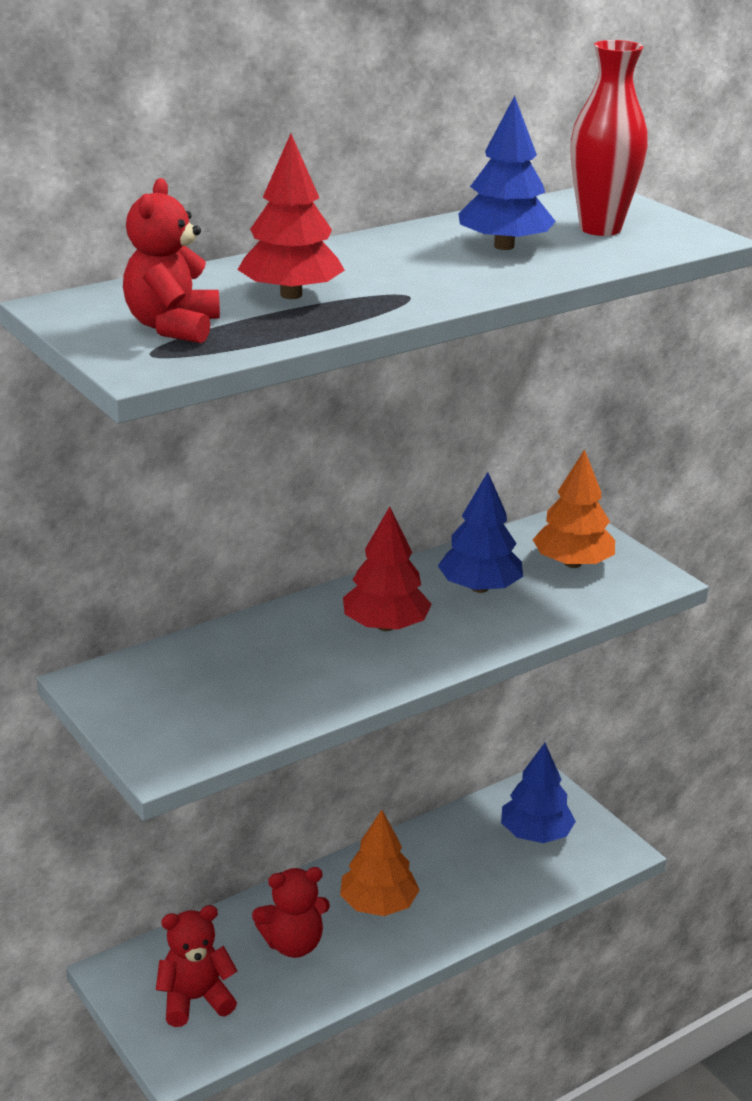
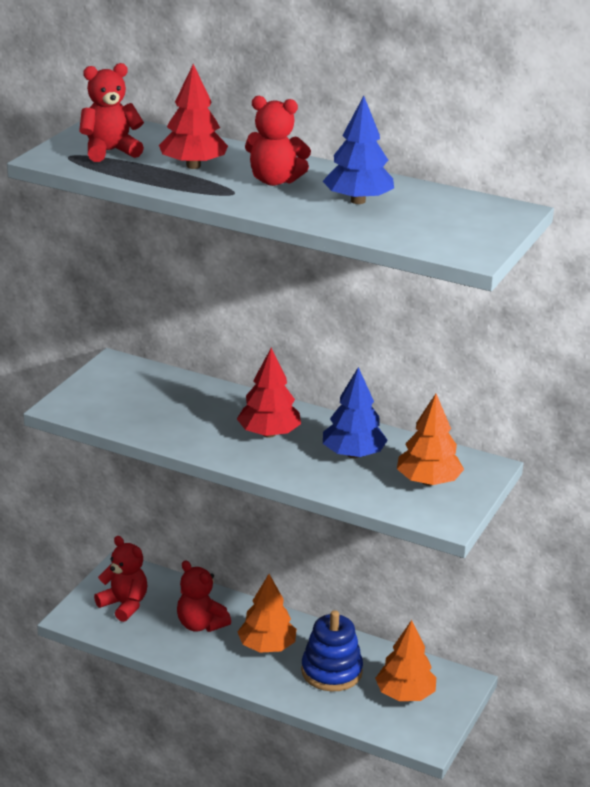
camera: 60 degrees right, 0 degrees up
blue tree [501,743,576,843] -> orange tree [375,620,436,701]
red vase [571,40,648,236] -> none
none -> red teddy bear [245,96,311,186]
none -> blue stacking toy [301,610,363,692]

